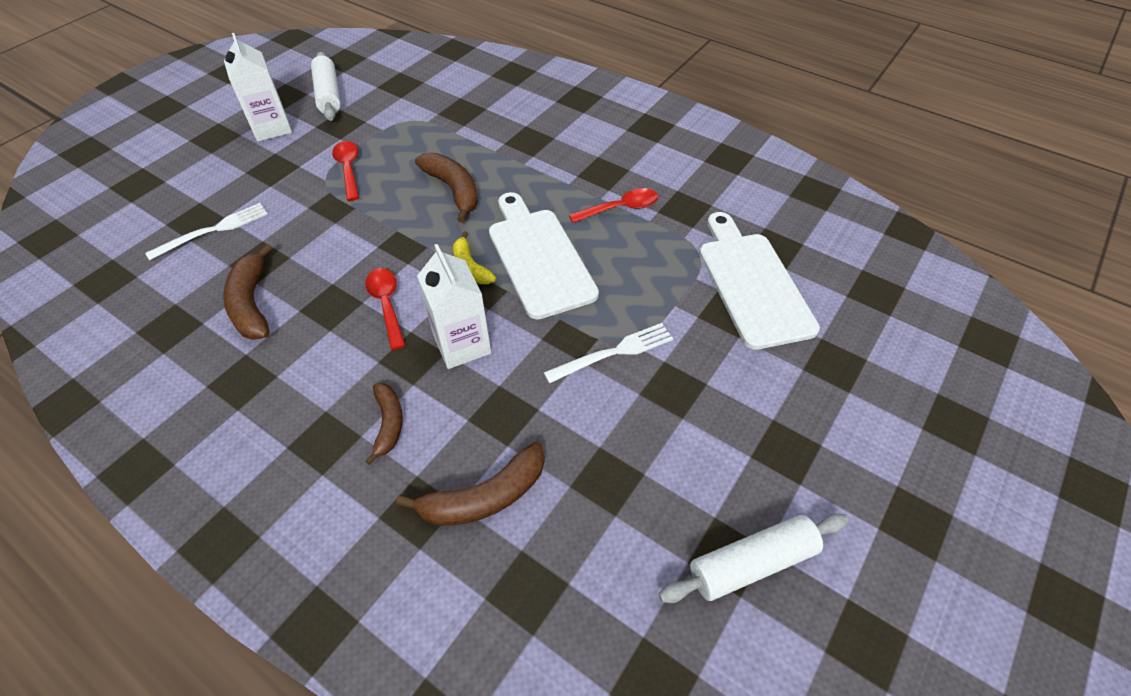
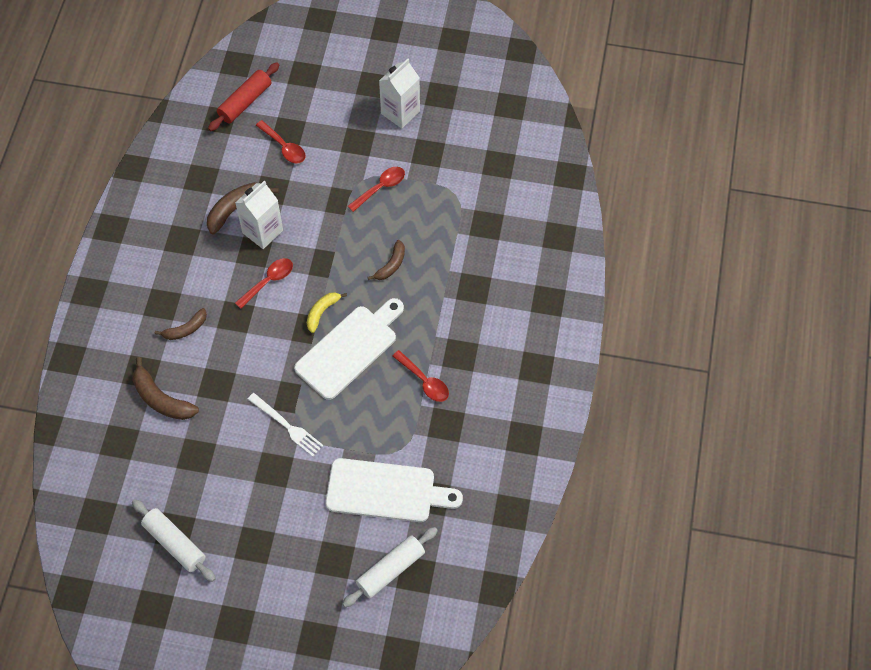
camera: 65 degrees right, 10 degrees up
white fork [146,203,268,260] -> red spoon [256,120,306,164]
white rolling pin [311,52,341,121] -> white rolling pin moved to [342,527,438,607]
brown banana [415,152,478,223] -> brown banana [367,240,405,280], size x0.64
white carton [417,244,491,369] -> white carton moved to [235,180,283,249]
white cutting board [699,212,820,350] -> white cutting board turned 45 degrees clockwise [325,458,463,522]
none -> red rolling pin [208,62,279,131]

